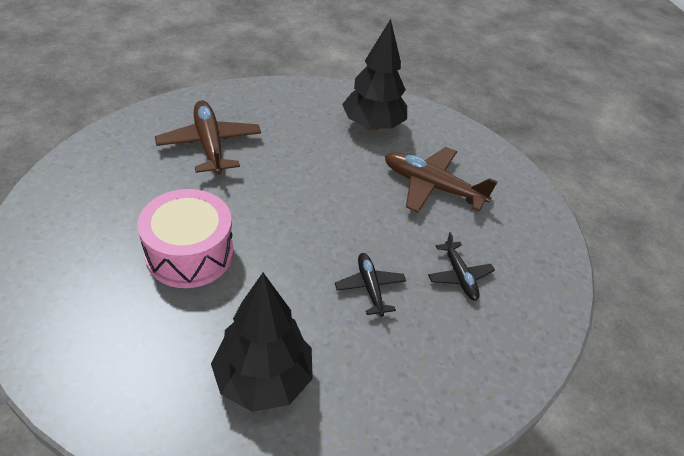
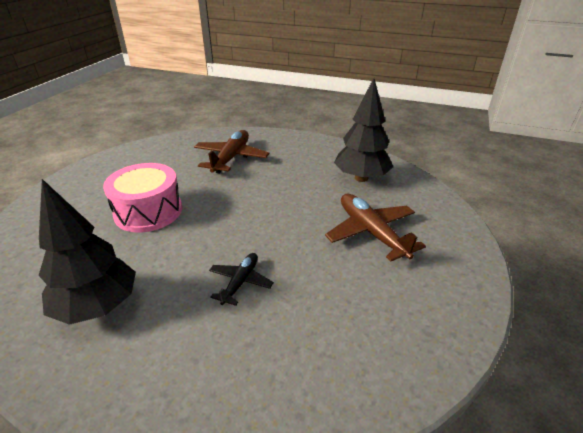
camera: 40 degrees right, 10 degrees down
black plane [428,232,495,301] -> none

